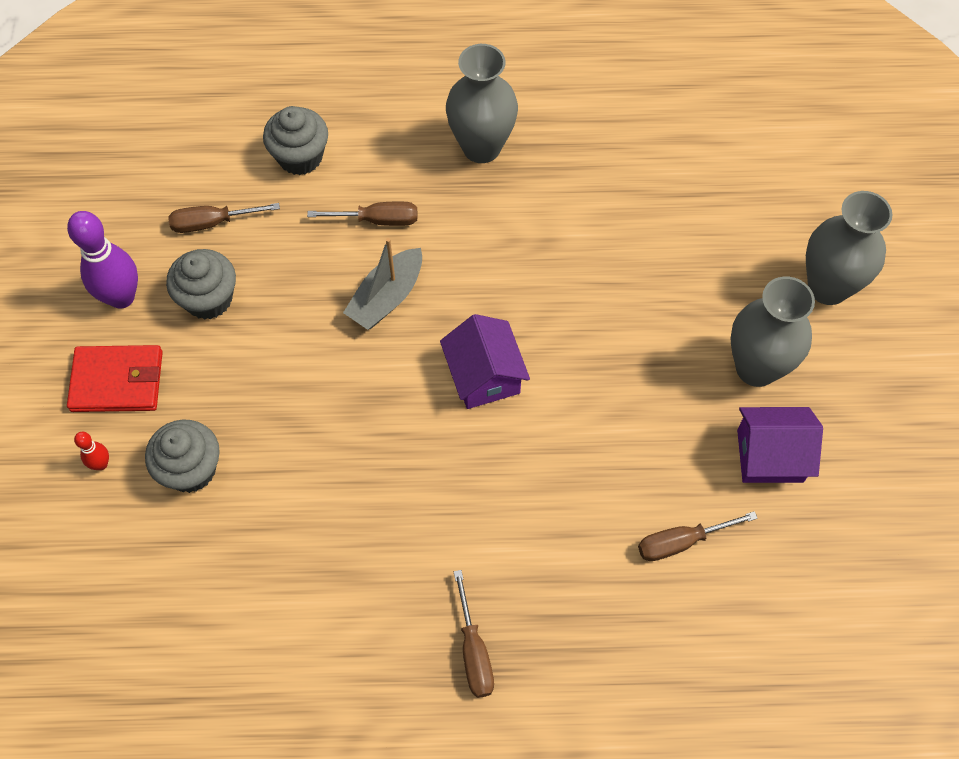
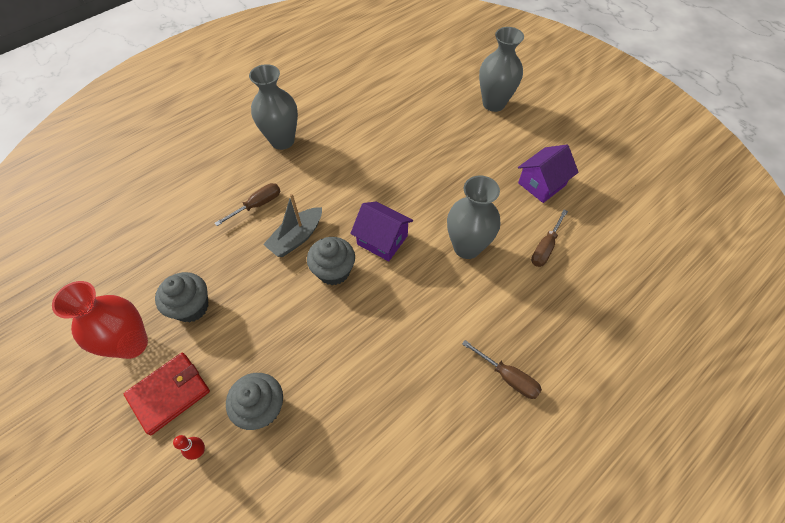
camera: 40 degrees left, 5 degrees down
purple bowling pin [67,211,138,309] -> red vase [52,281,148,359]
brown screwdriver [168,203,280,233] -> none
grey cupcake [263,106,328,175] -> grey cupcake moved to [307,237,355,285]
grey boat [343,238,422,330] -> grey boat turned 45 degrees clockwise [263,194,322,257]
grey vase [730,276,815,387] -> grey vase moved to [447,176,501,259]

